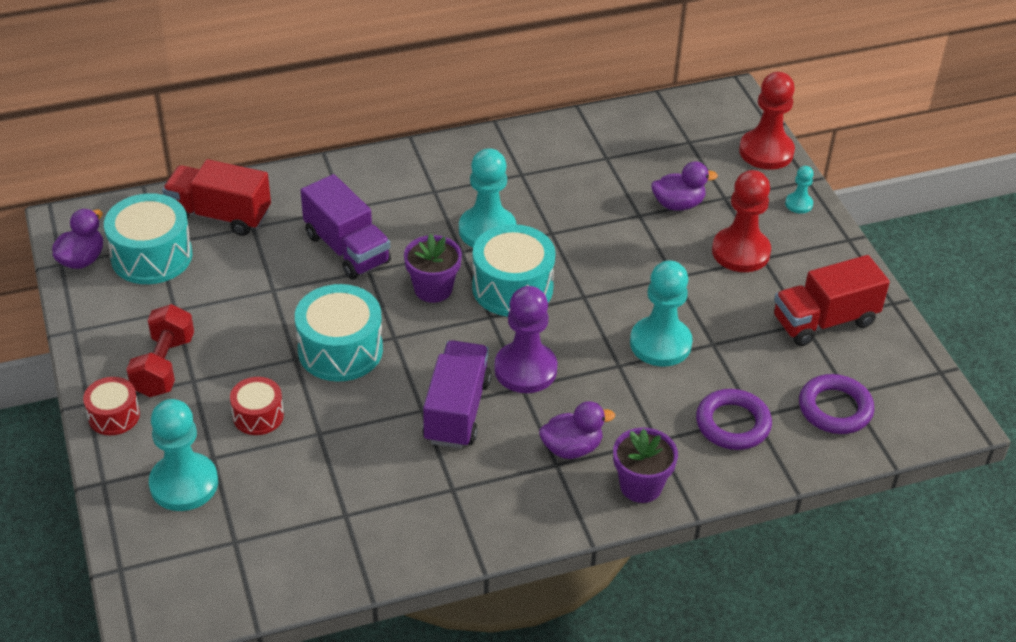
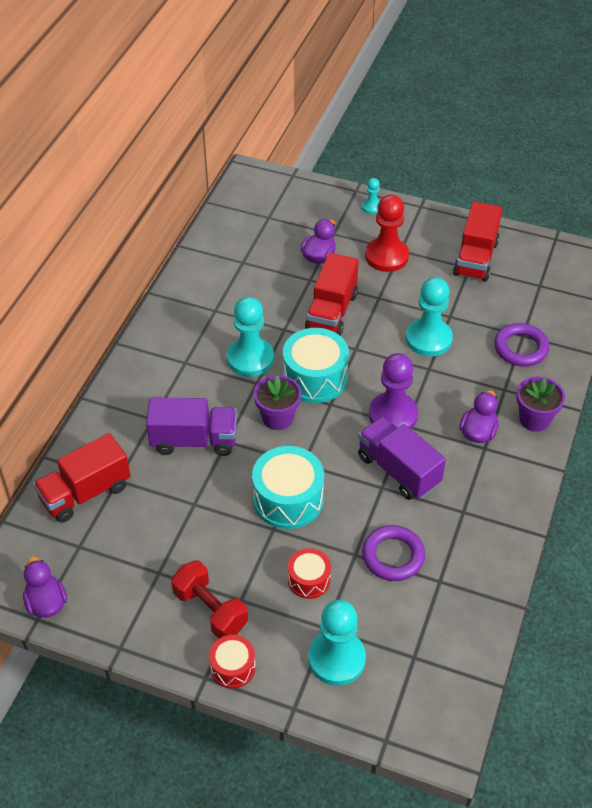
camera: 50 degrees left, 5 degrees up
turquoise drum [104,193,193,284] -> none
red pawn [739,72,795,170] -> none
purple ring [799,374,874,434] -> purple ring moved to [362,525,425,581]
none -> red truck [305,253,359,336]

